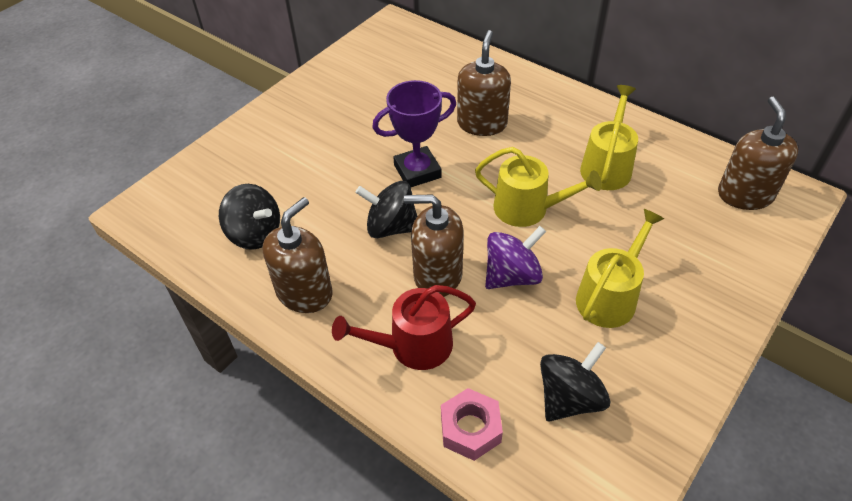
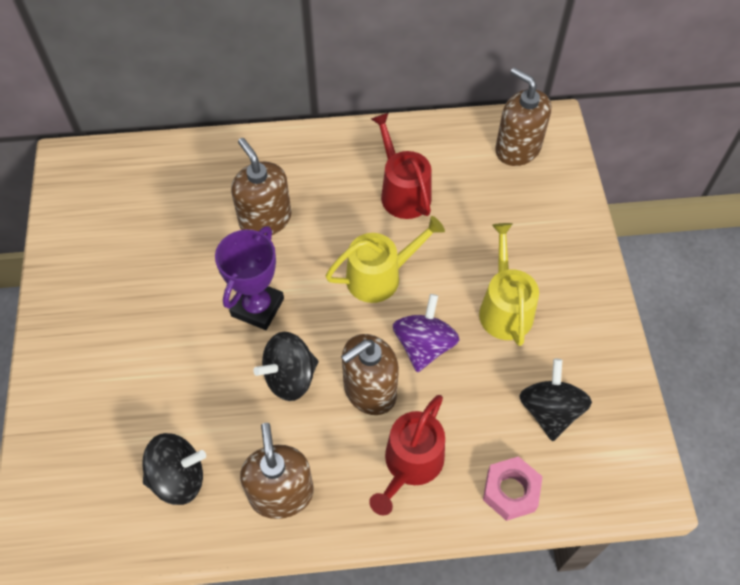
camera: 45 degrees left, 10 degrees up
yellow watering can [580,85,638,190] -> red watering can [371,113,432,219]

